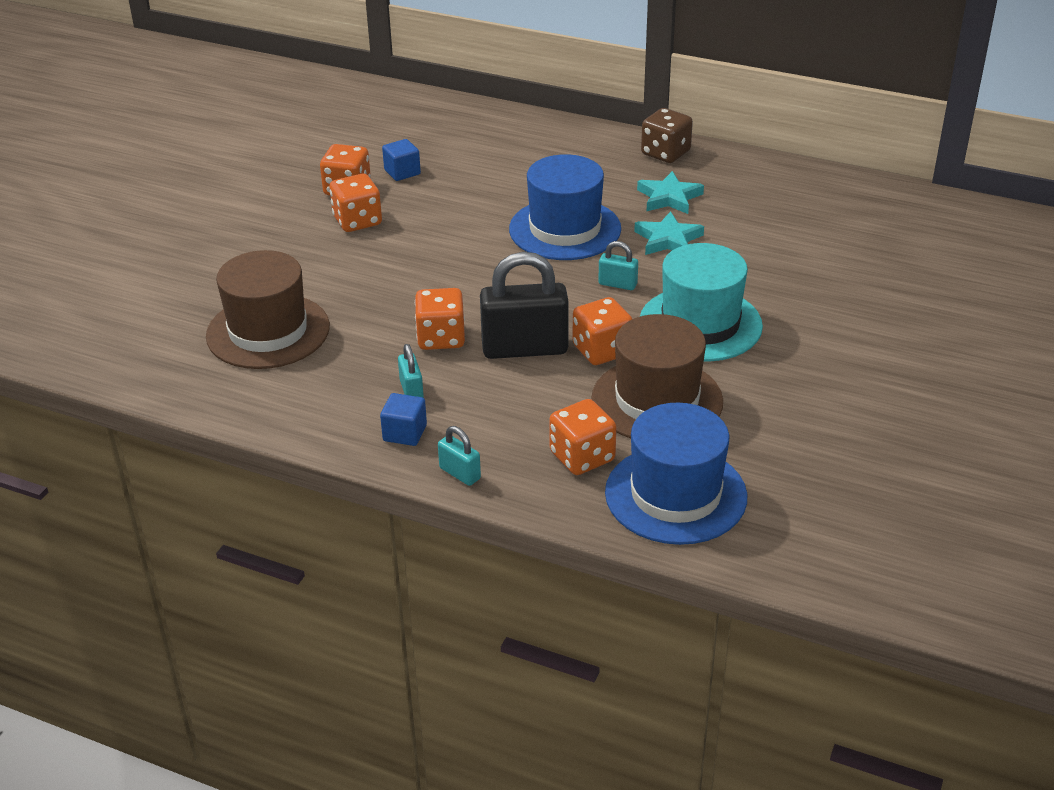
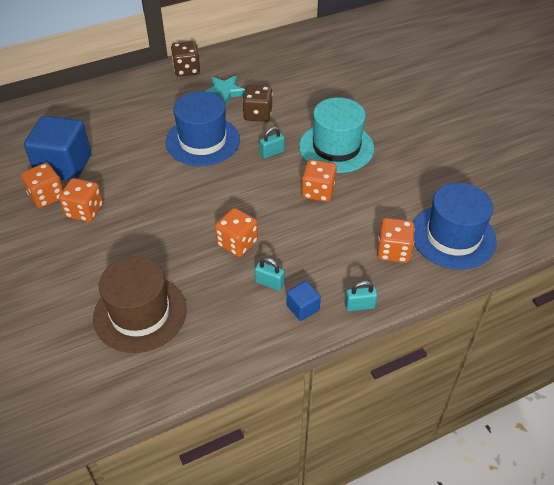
camera: 50 degrees left, 10 degrees up
blue cube [382,139,421,181] -> blue cube [24,116,91,181], size x2.15
black padlock [480,252,569,359] -> none
brown hat [591,314,723,438] -> none
turquoise star [634,211,704,255] -> brown dice [242,85,273,122]

